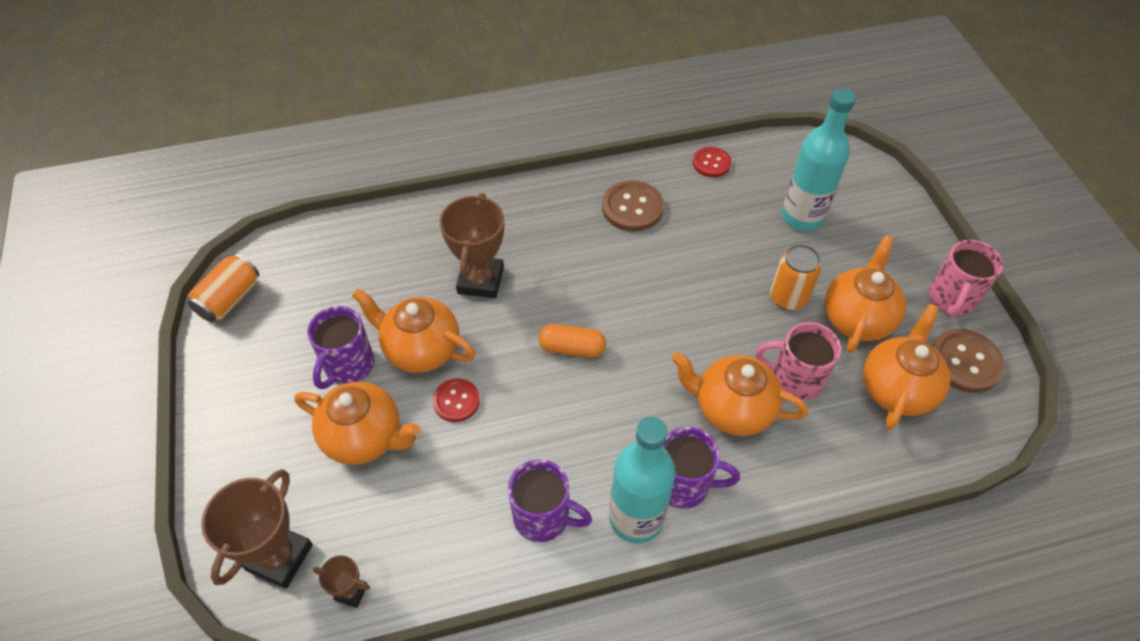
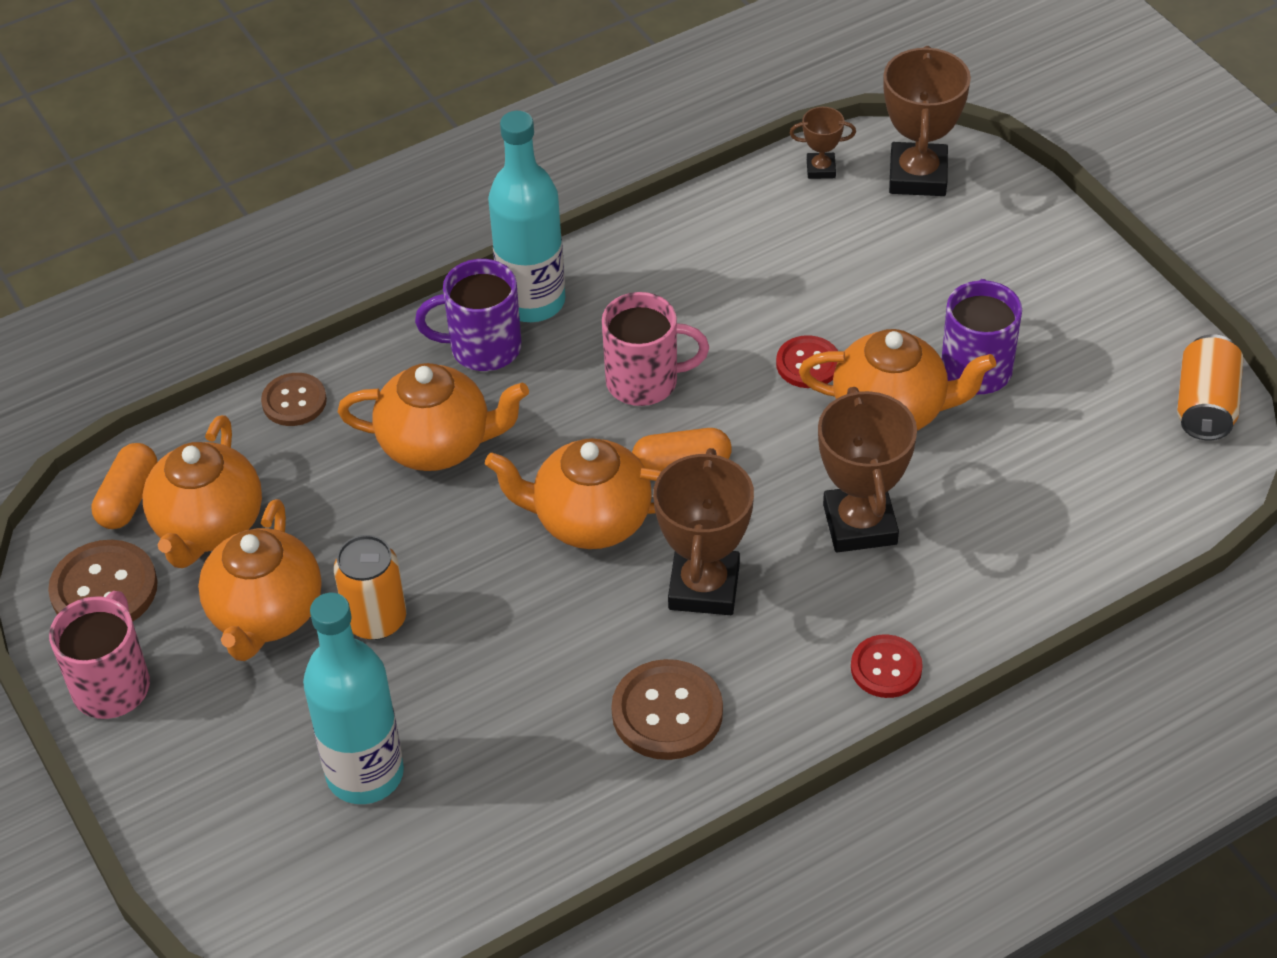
camera: 165 degrees right, 5 degrees down
orange teapot [294,382,420,465] -> orange teapot moved to [485,438,662,549]
purple mug [508,459,592,542] -> none
red button [693,147,732,177] -> red button moved to [851,634,923,698]
pink mug [756,322,841,401] -> pink mug moved to [602,292,709,406]
none -> orange capsule [91,443,157,529]
none -> brown button [261,373,327,426]
none -> brown trophy [653,448,754,615]

